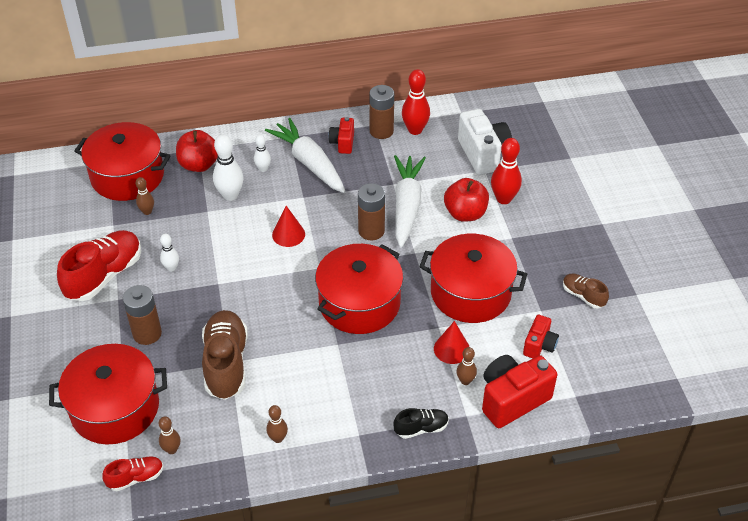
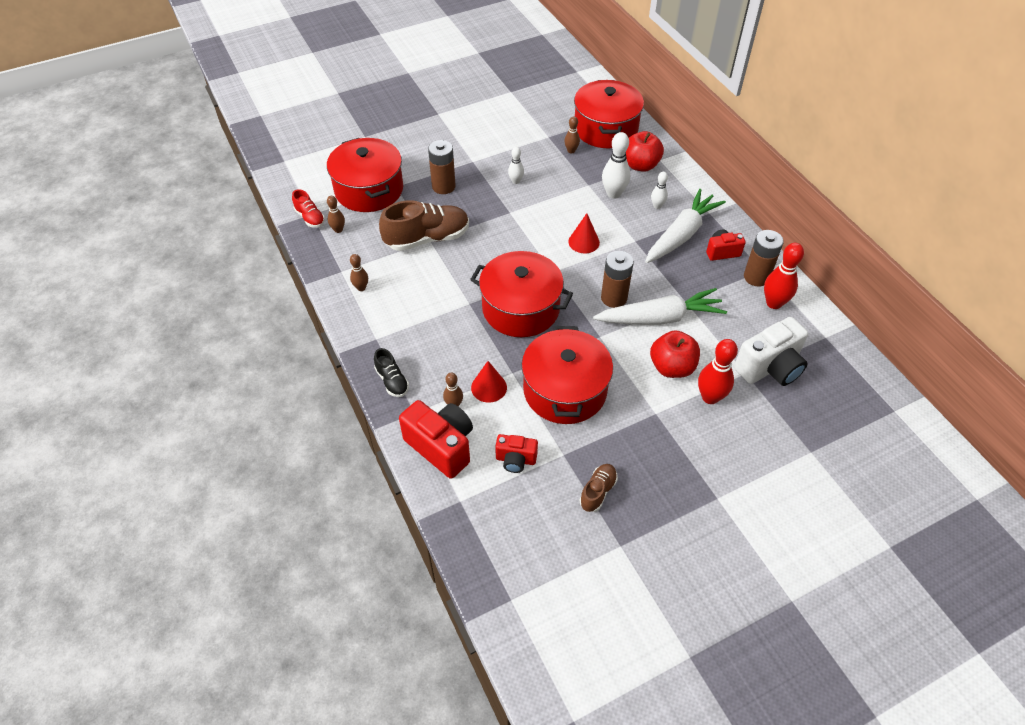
camera: 75 degrees right, 5 degrees up
red shoe [57,230,141,301] -> none

